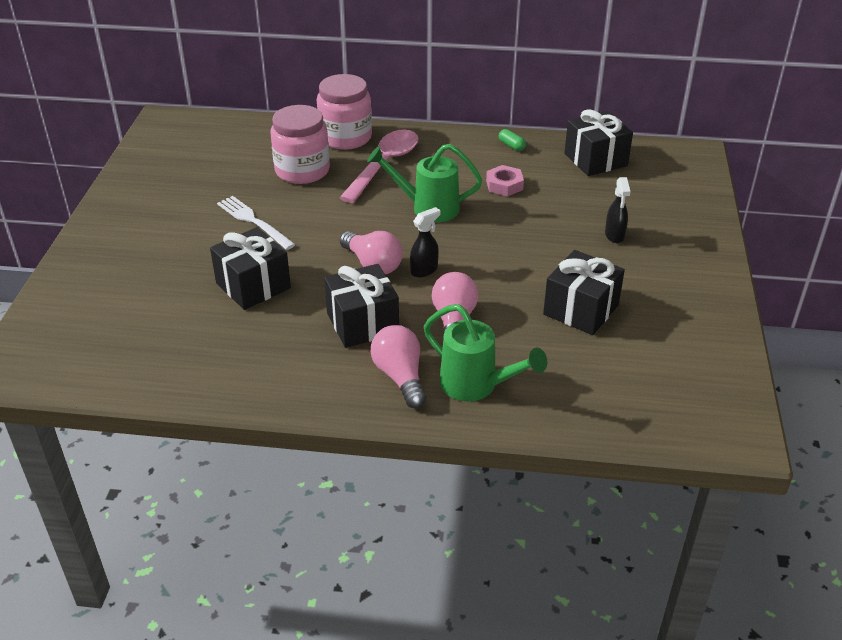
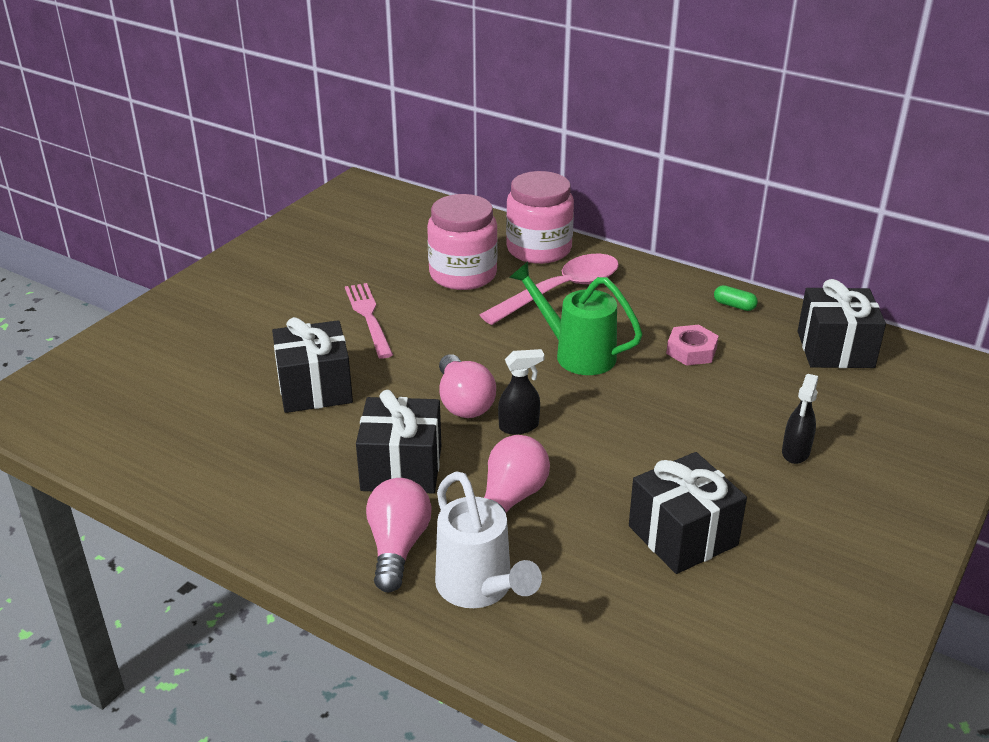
camera: 25 degrees right, 5 degrees down
white fork [217,196,296,250] -> pink fork [345,283,393,359]
green watering can [424,304,547,401] -> white watering can [435,471,542,608]
green capsule [499,129,526,151] -> green capsule turned 45 degrees counterclockwise [714,285,758,311]

